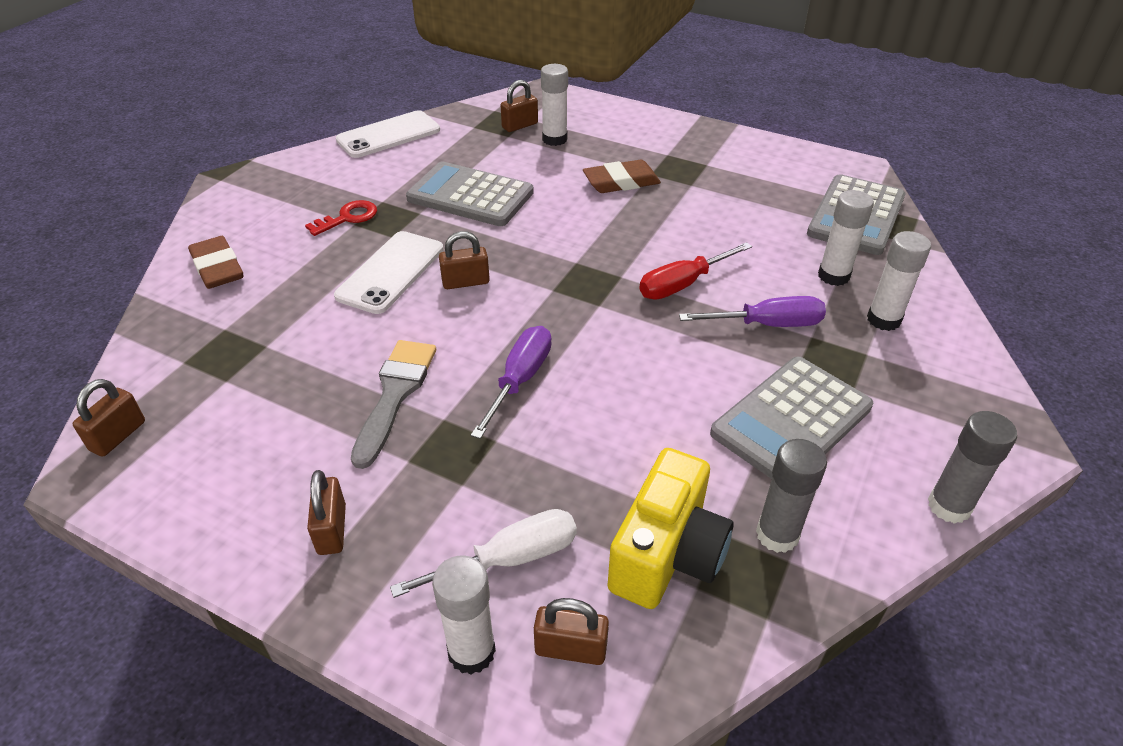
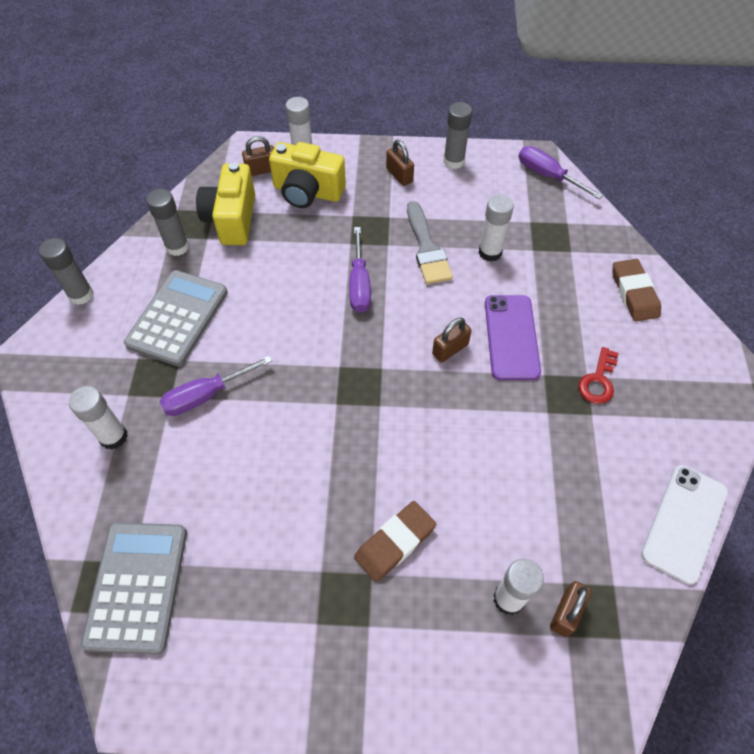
camera: 155 degrees right, 15 degrees up
brown padlock [72,379,145,456] -> purple screwdriver [519,146,603,199]
brown eraser [188,236,244,289] -> brown eraser turned 45 degrees clockwise [613,259,661,322]
white phone [334,231,443,314] -> purple phone [485,295,541,380]
white screwdriver [390,509,577,598] -> yellow camera [269,142,346,208]
grey calculator [406,161,534,226] -> none
red screwdriver [639,242,752,300] -> none
white glue stick [818,190,874,286] -> white glue stick moved to [479,194,514,262]
none -> grey glue stick [443,102,472,169]

